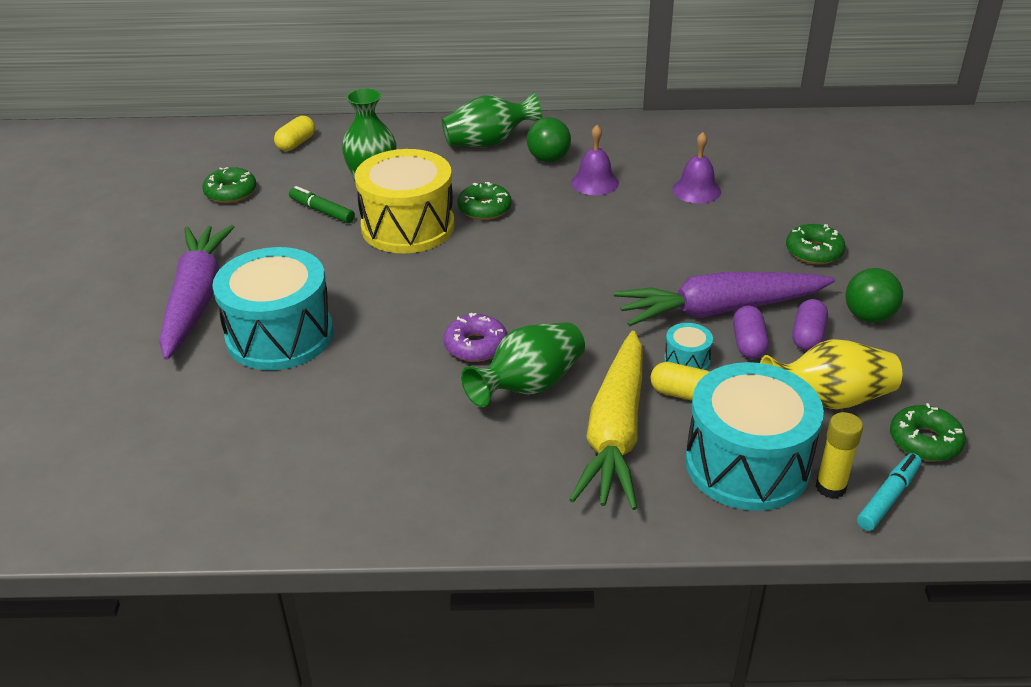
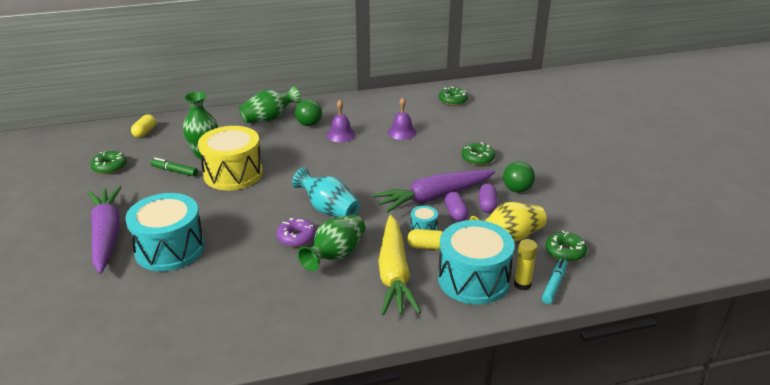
camera: 15 degrees left, 5 degrees down
green donut [458,182,512,220] -> green donut moved to [439,87,468,106]
none -> turquoise vase [292,167,360,217]

